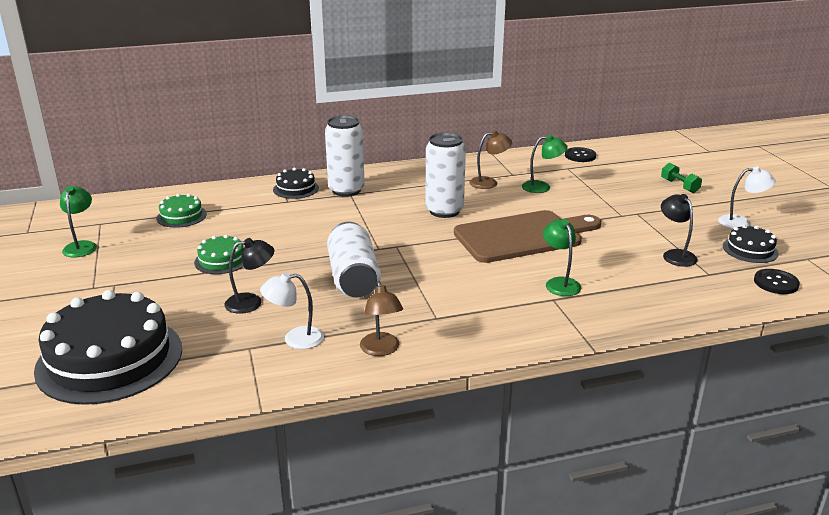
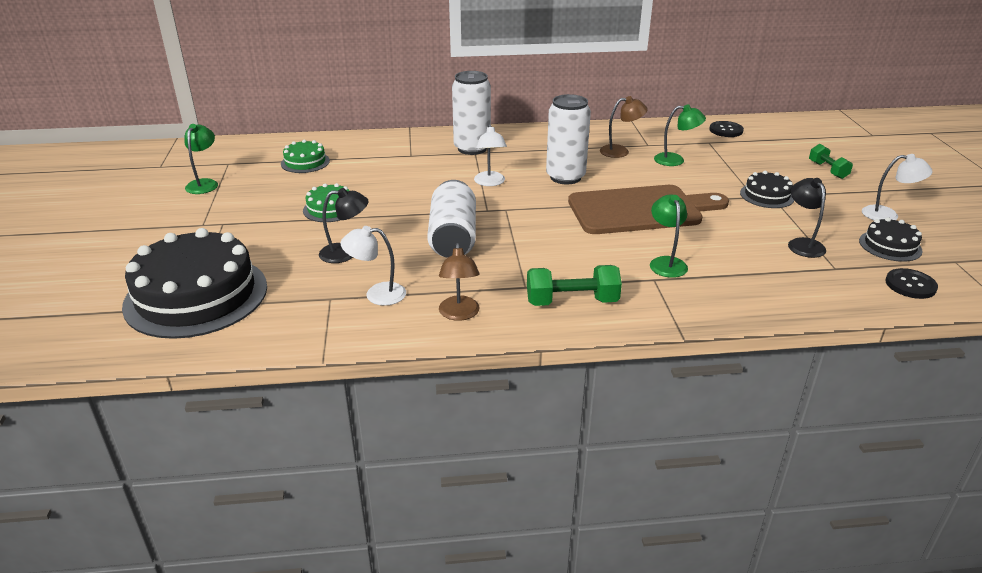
camera: 10 degrees right, 5 degrees up
black cake [273,168,319,199] -> black cake moved to [740,171,794,208]
none -> white lamp [474,124,507,186]
none -> green dumbbell [527,265,622,306]

